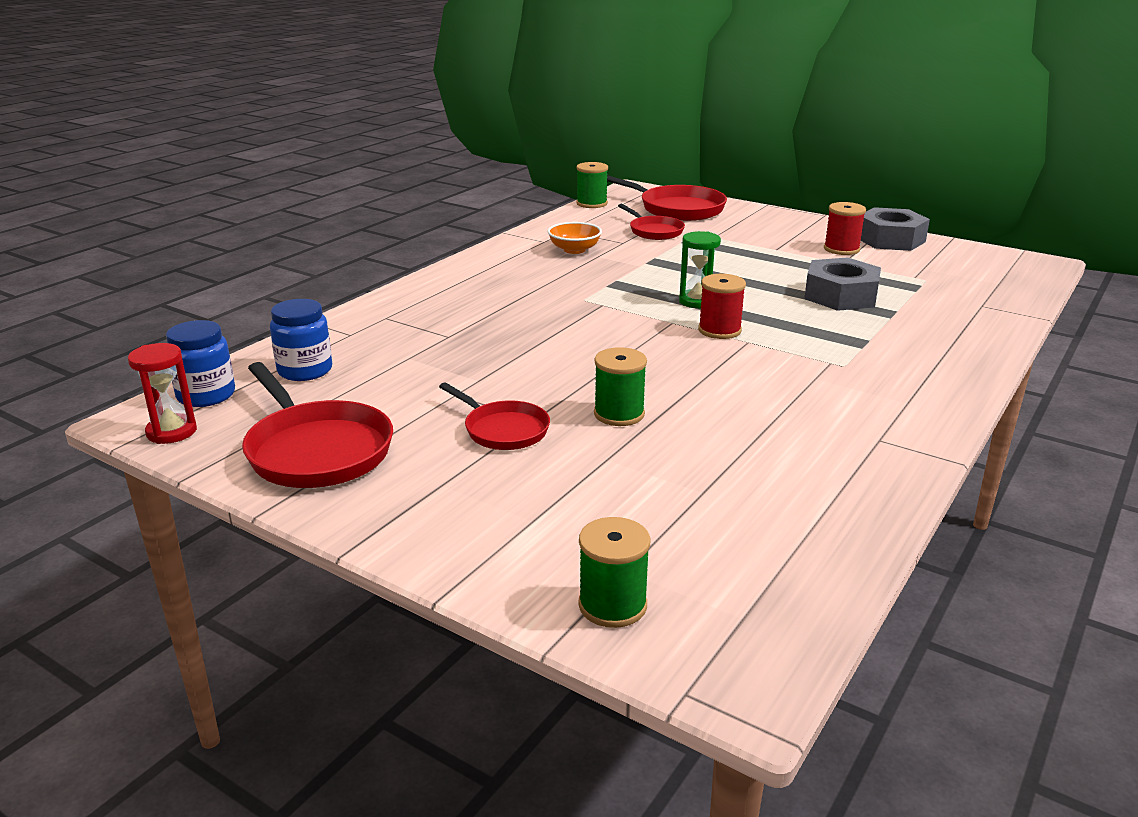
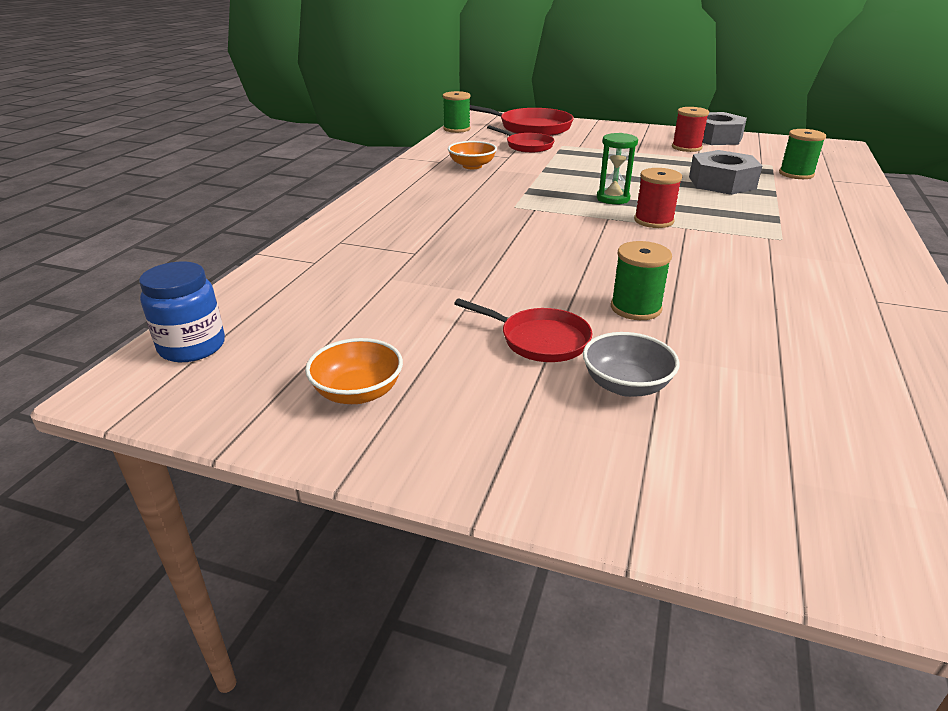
camera: 15 degrees left, 5 degrees up
red hourglass [128,343,197,444] -> none
red pan [242,362,393,488] -> orange bowl [305,338,403,404]
blue jar [270,299,332,381] -> none
green spool [578,517,650,628] -> green spool moved to [779,129,826,179]
none -> grey bowl [583,332,680,397]

